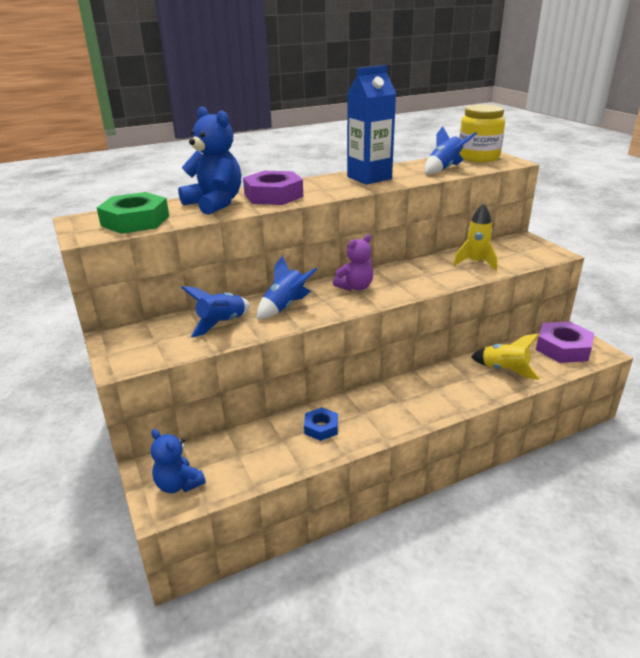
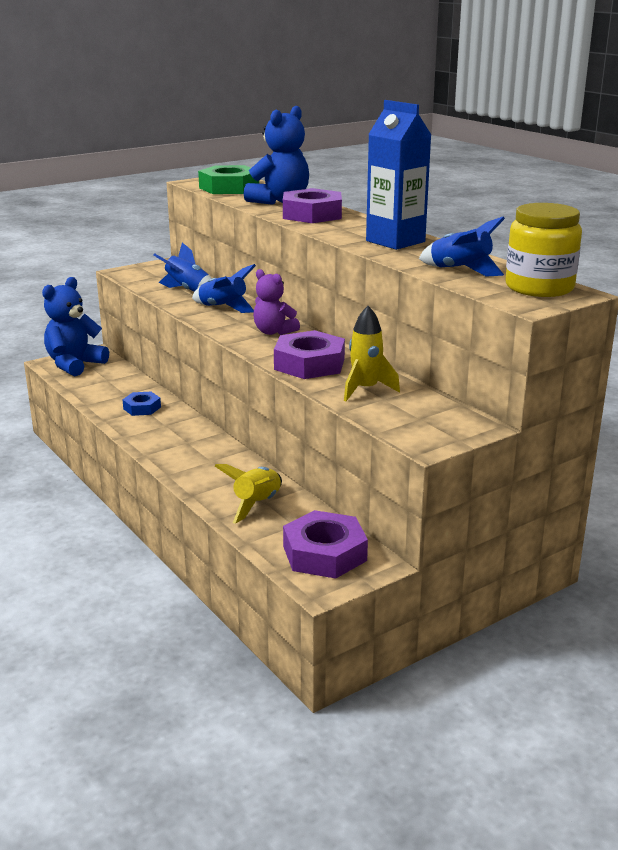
camera: 80 degrees right, 5 degrees down
blue teddy bear [151,429,206,493] -> blue teddy bear [42,277,109,376], size x1.56
none -> purple nut [274,330,345,379]

